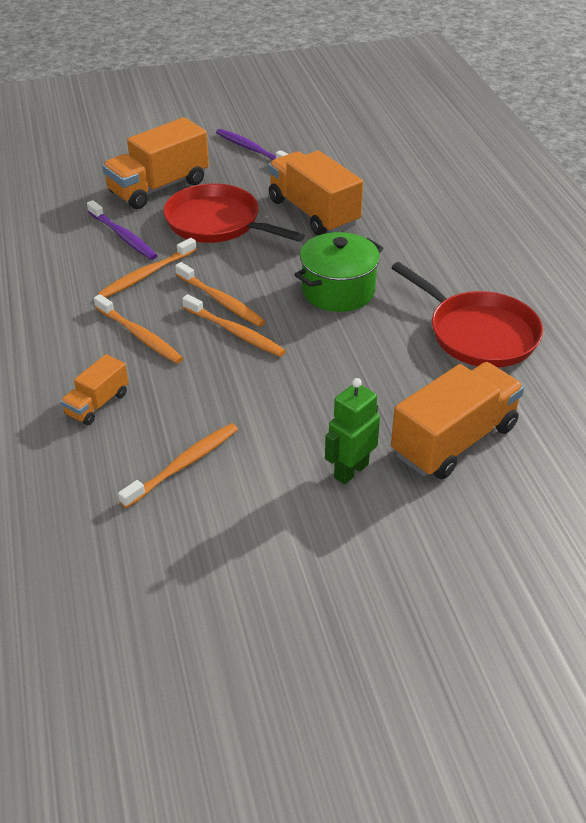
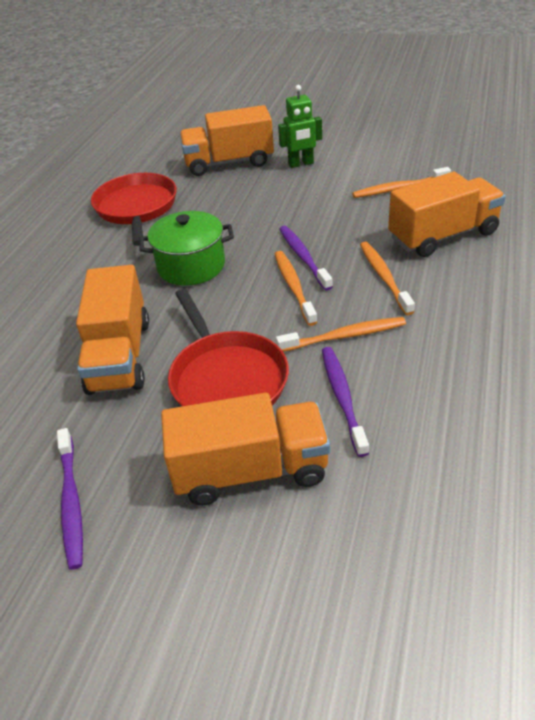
camera: 145 degrees left, 0 degrees up
orange truck [60,354,129,425] -> orange truck [388,172,506,257], size x1.90
orange toothbrush [182,294,286,357] -> purple toothbrush [279,226,333,290]

